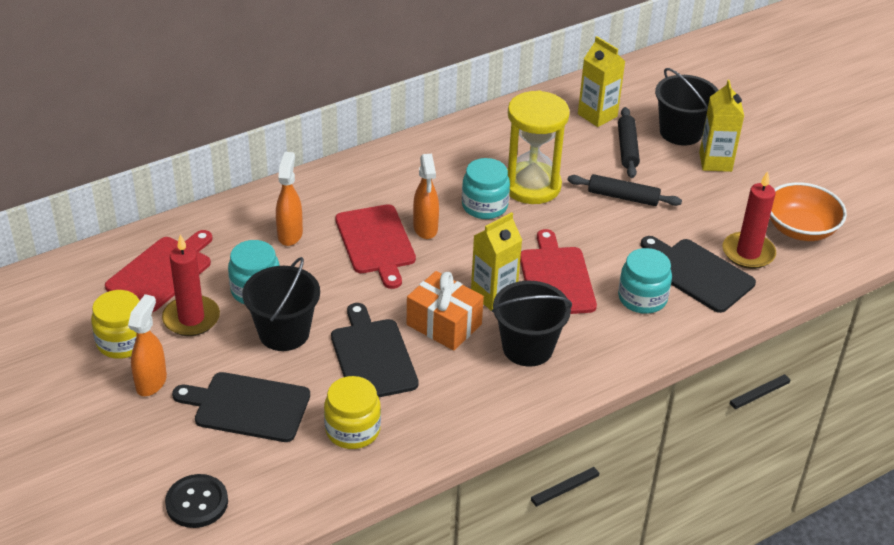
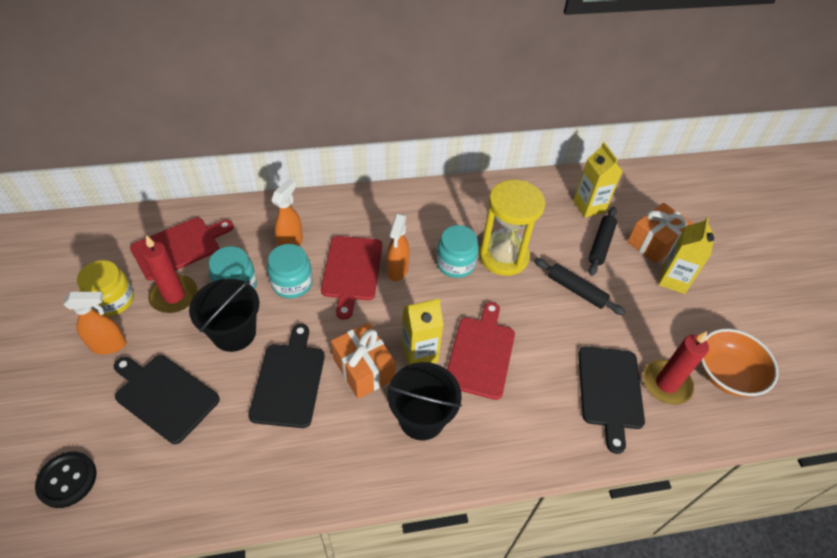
camera: 20 degrees right, 10 degrees up
orange spray bottle [128,294,167,396] -> orange spray bottle turned 45 degrees clockwise [63,292,127,354]
yellow jar [324,376,381,449] -> none
turquoise jar [618,248,672,314] -> turquoise jar moved to [267,244,313,298]
black cutting board [641,236,756,313] -> black cutting board turned 150 degrees counterclockwise [578,347,645,454]
black bucket [655,68,719,145] -> orange gift [627,203,693,264]

